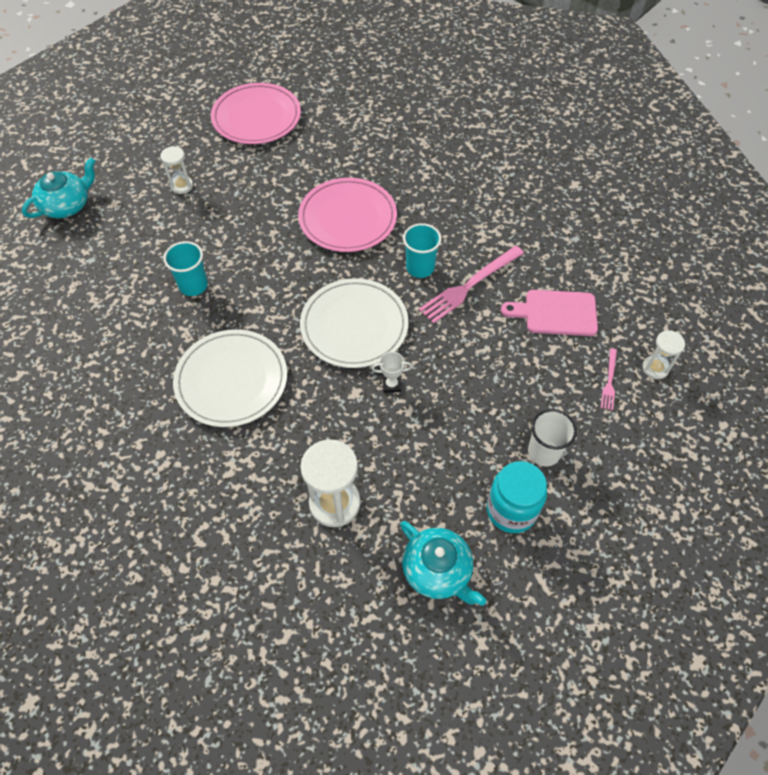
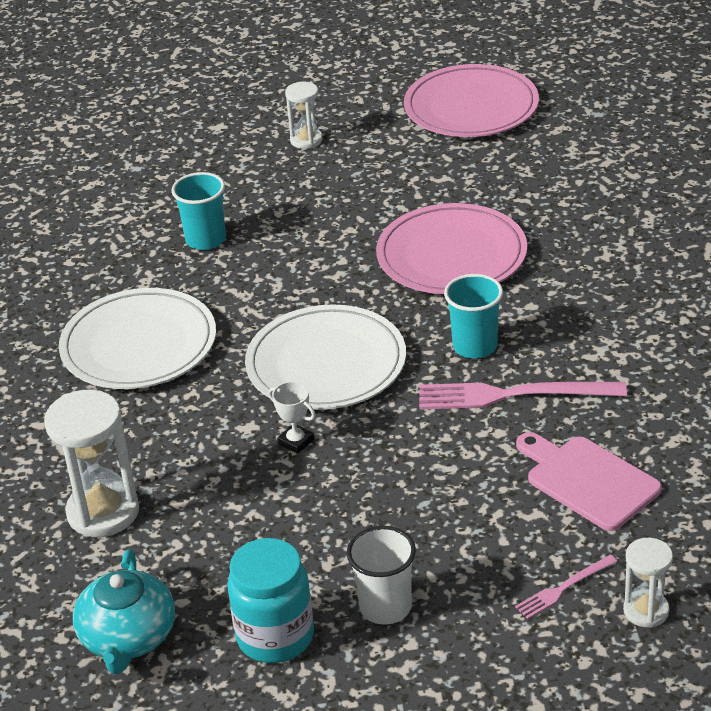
camera: 45 degrees right, 20 degrees down
turquoise teapot [22,157,95,218] -> none

